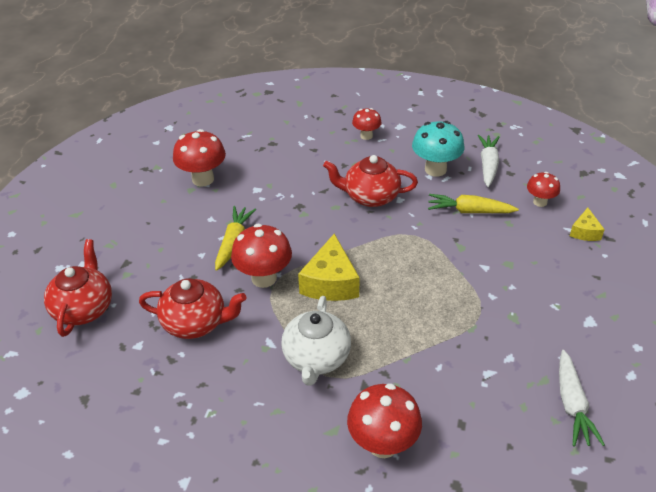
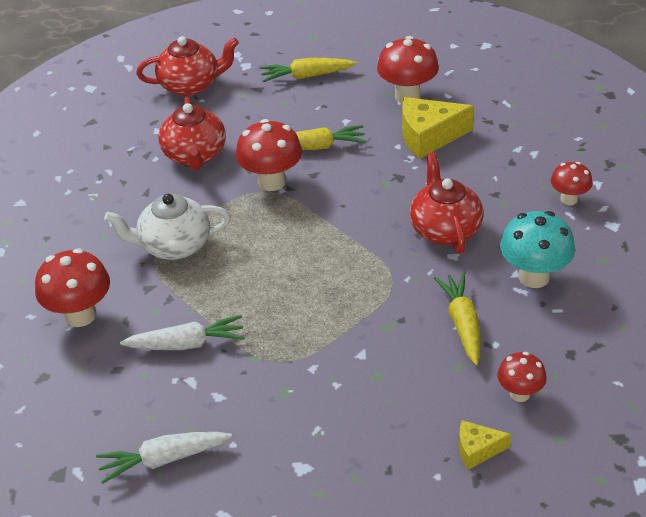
camera: 75 degrees right, 0 degrees up
yellow cheese [298,234,360,301] -> yellow cheese moved to [402,97,474,159]
white carrot [478,135,499,187] -> white carrot moved to [120,315,245,350]
none -> yellow carrot [260,58,357,82]

